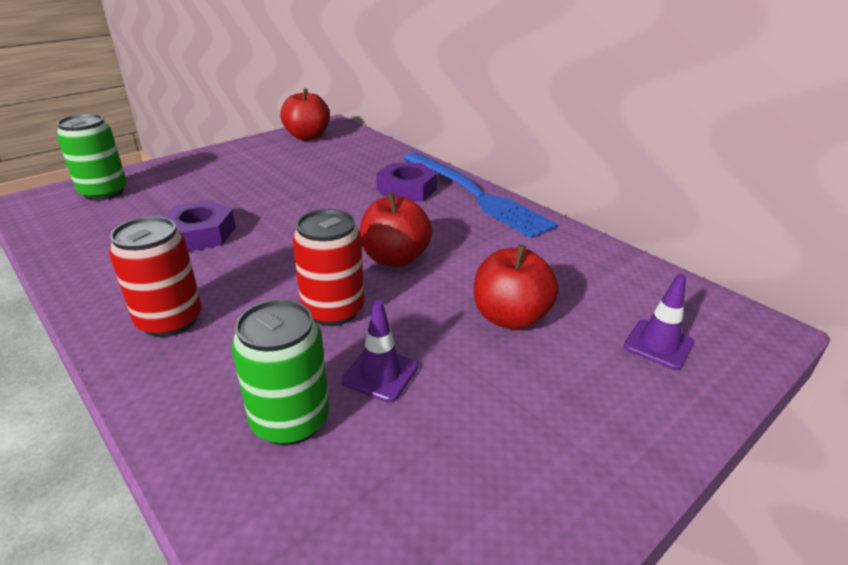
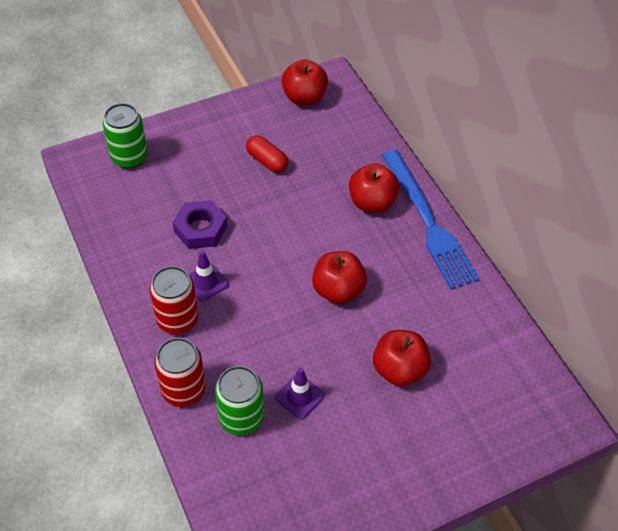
camera: 15 degrees right, 20 degrees up
red can [292,209,364,326] -> red can moved to [154,337,206,407]
purple nut [376,163,437,202] -> red apple [349,163,400,213]
purple traffic cone [624,274,694,370] -> purple traffic cone moved to [189,250,228,302]
none -> red capsule [246,135,288,173]

